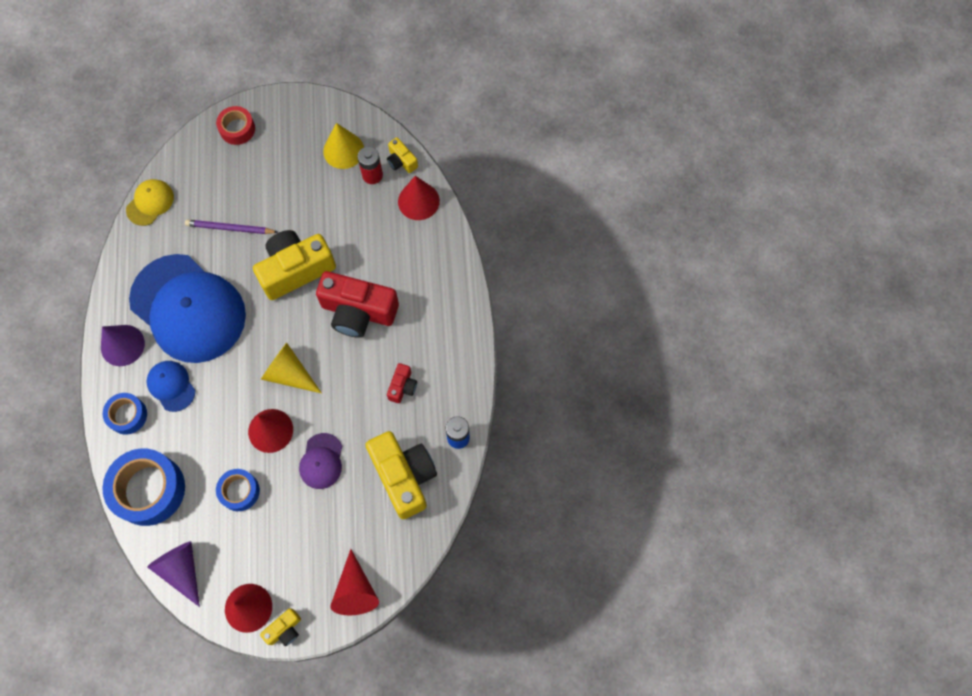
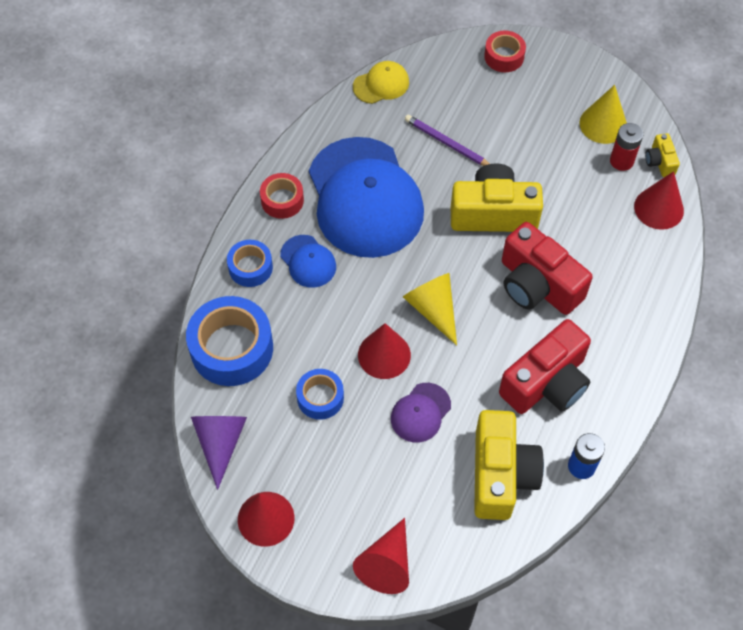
camera: 30 degrees right, 10 degrees down
purple cone [101,325,145,366] -> red tape [260,173,304,219]
blue cap [146,361,195,412] -> blue cap turned 150 degrees clockwise [280,235,336,288]
yellow camera [260,608,301,646] -> none
red camera [387,363,417,403] -> red camera [499,319,591,414], size x2.15

